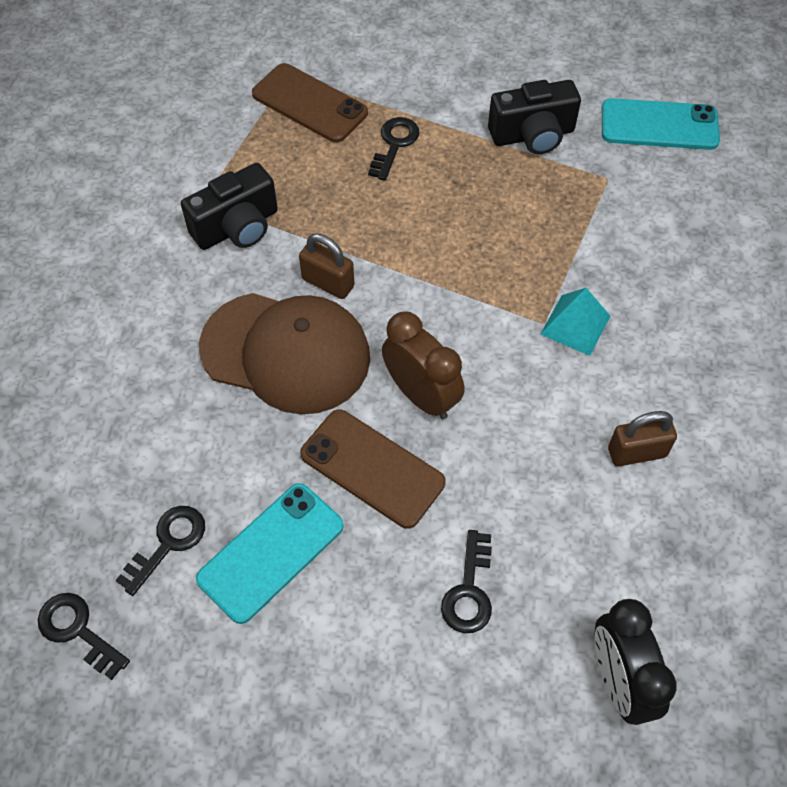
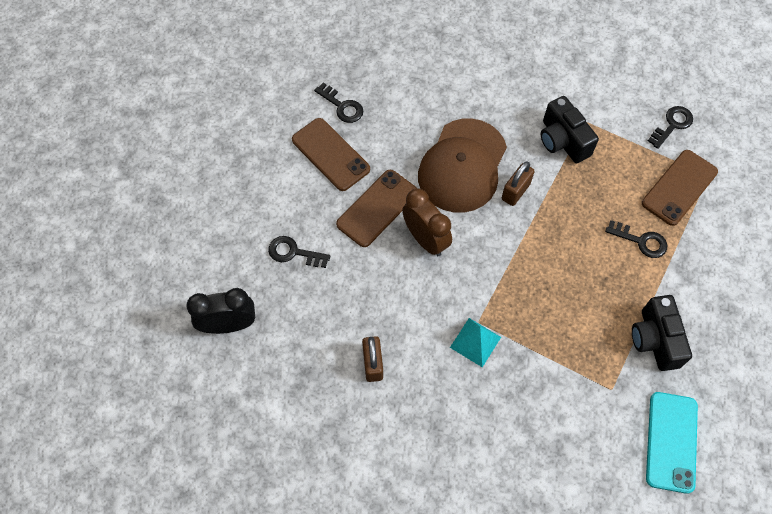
camera: 95 degrees right, 5 degrees up
black key [38,593,130,680] -> black key moved to [648,106,693,149]
turquoise phone [196,483,343,624] -> brown phone [292,118,370,191]
brown clock [382,311,465,419] -> brown clock turned 90 degrees counterclockwise [402,189,452,256]

